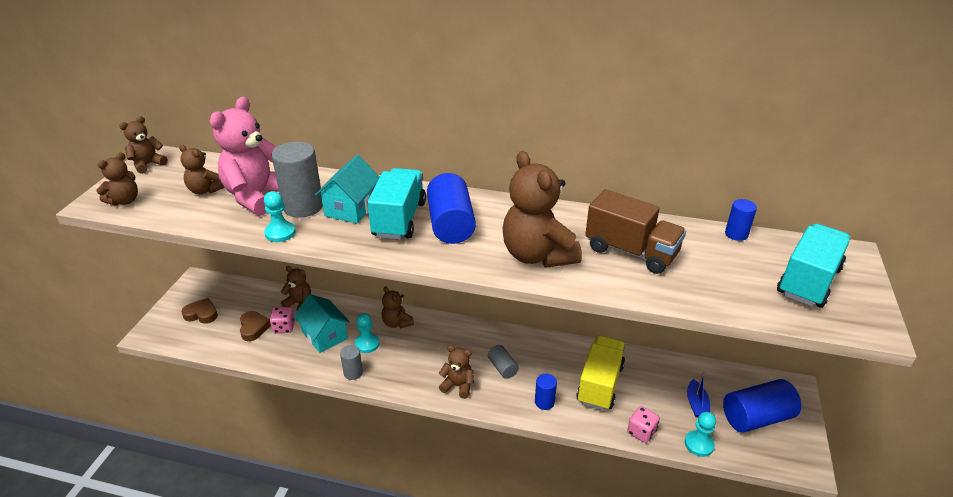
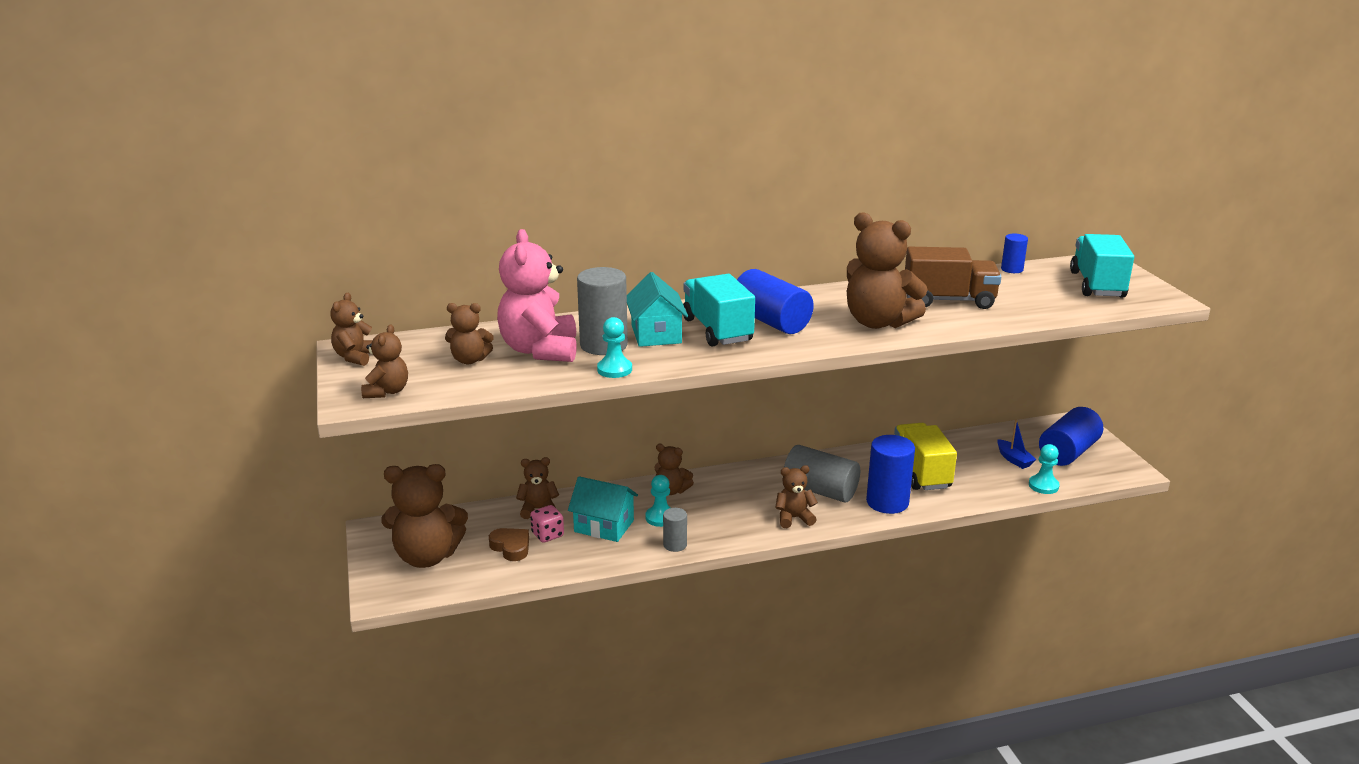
camera: 30 degrees left, 10 degrees down
brown heart [182,298,218,324] -> brown teddy bear [381,464,468,568]
grey cylinder [488,345,519,379] -> grey cylinder [784,445,860,503], size x1.89
blue cylinder [535,374,557,410] -> blue cylinder [866,435,915,514], size x1.89
pink dice [627,406,660,443] -> none

